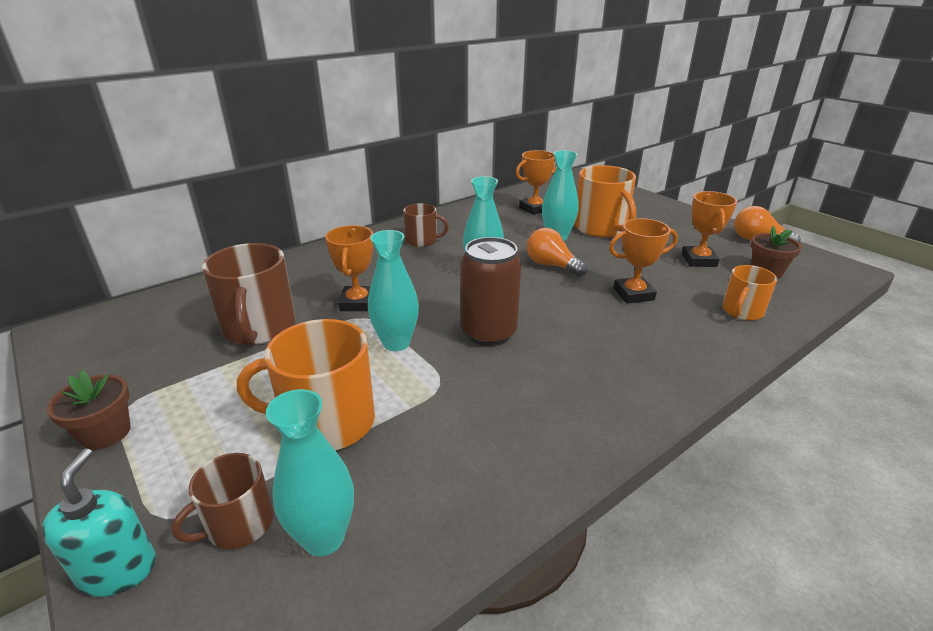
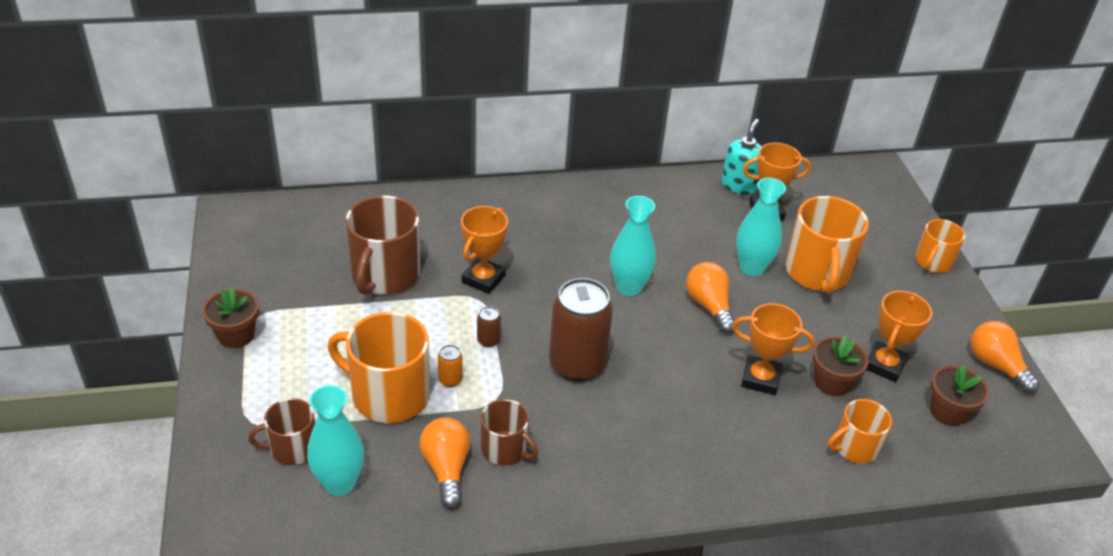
camera: 25 degrees right, 10 degrees up
turquoise soap dispenser [42,448,156,597] -> turquoise soap dispenser moved to [721,119,762,194]
turquoise vase [368,230,419,351] -> brown can [477,306,501,347]
brown mug [403,204,449,247] -> brown mug moved to [481,399,538,466]
none -> orange light bulb [419,417,471,509]
none -> orange can [438,345,463,387]
none -> brown flower pot [813,335,868,396]
none -> orange mug [915,219,965,273]

